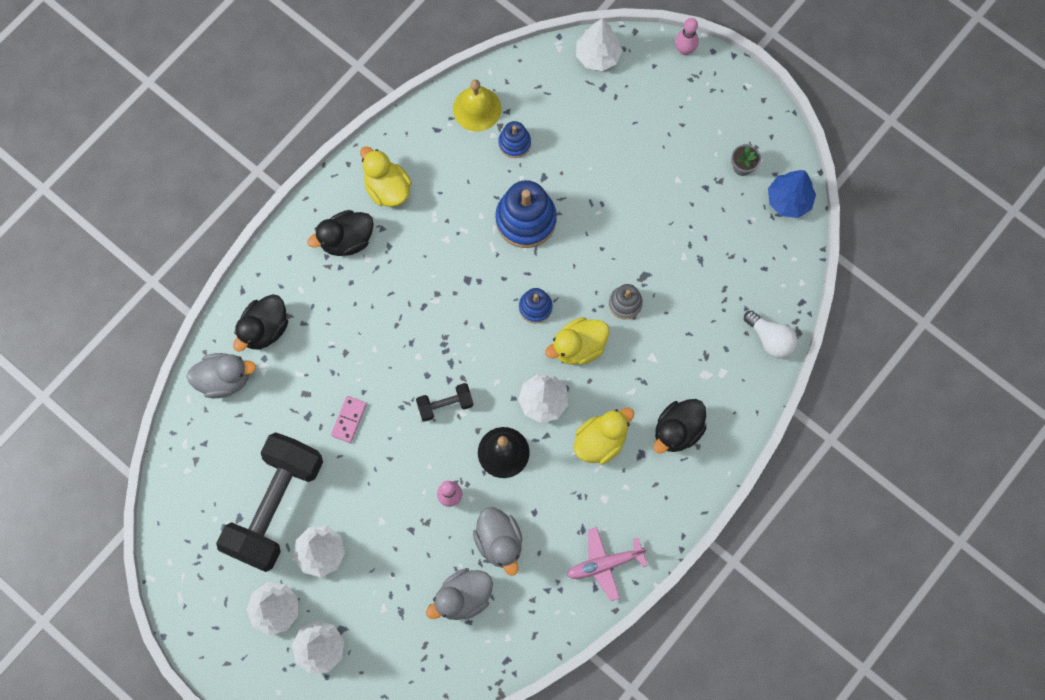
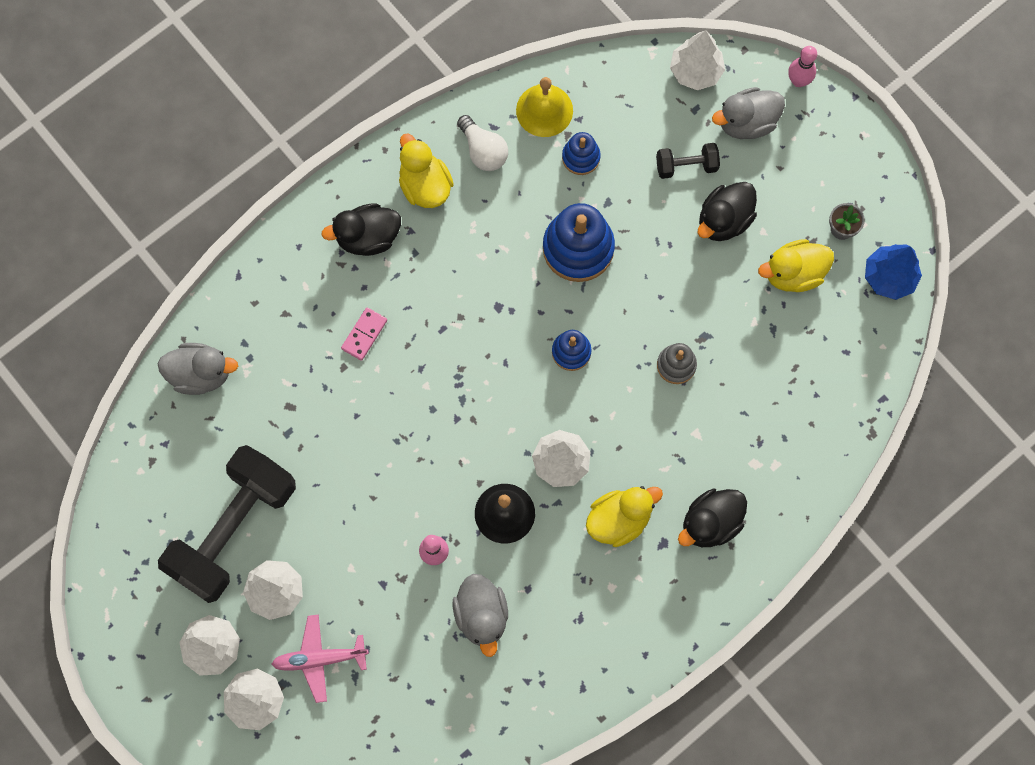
camera: 10 degrees right, 0 degrees up
black duck [233,294,288,352] -> black duck moved to [698,182,757,241]
pink domino [331,396,367,443] -> pink domino moved to [341,308,387,361]
black dumbbell [416,383,473,421] -> black dumbbell moved to [656,143,720,179]
grey duck [426,568,493,620] -> grey duck moved to [712,87,785,139]
yellow duck [545,317,609,365] -> yellow duck moved to [758,239,834,292]
pink plane [567,527,648,601] -> pink plane moved to [272,615,369,703]
white light bulb [744,310,797,358] -> white light bulb moved to [457,115,508,171]

